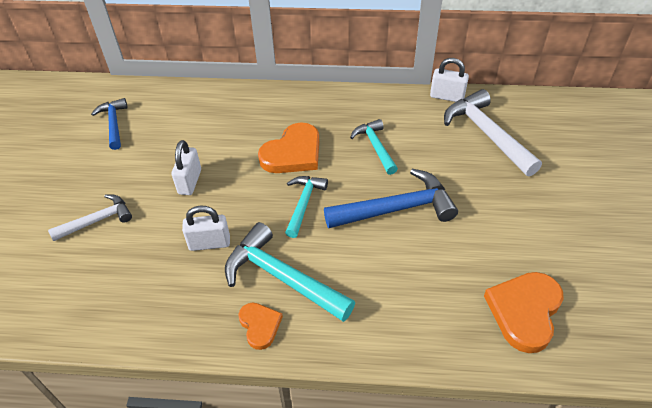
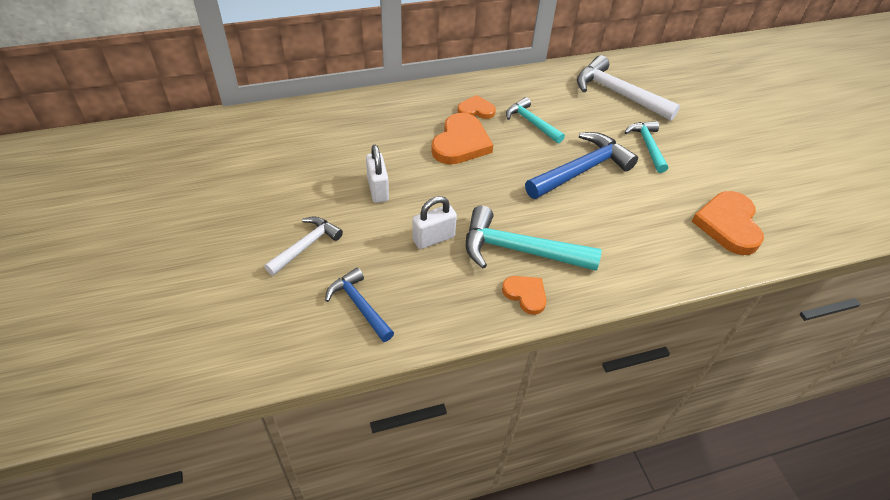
camera: 25 degrees left, 0 degrees up
blue hammer [91,98,128,150] -> blue hammer moved to [325,267,394,342]
turquoise hammer [285,176,328,238] -> turquoise hammer moved to [625,121,668,173]
white padlock [430,58,469,102] -> none
none -> orange heart [458,95,496,119]

